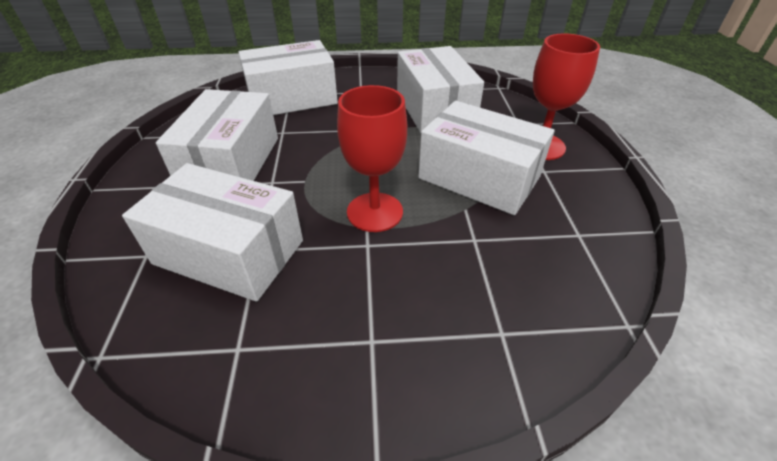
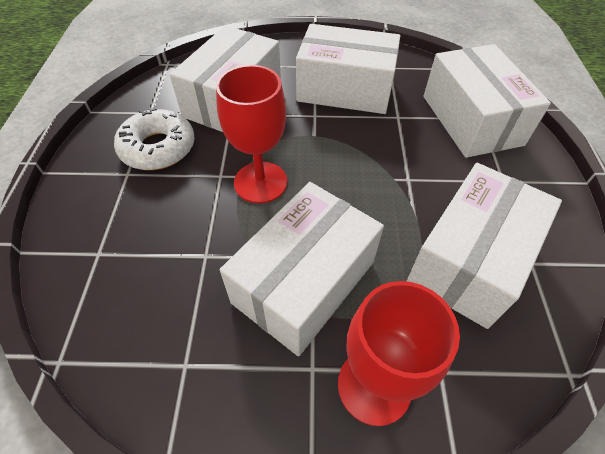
camera: 95 degrees right, 10 degrees up
white box [397,46,484,133] -> white box turned 45 degrees counterclockwise [407,163,562,329]
none -> white donut [114,108,195,170]

